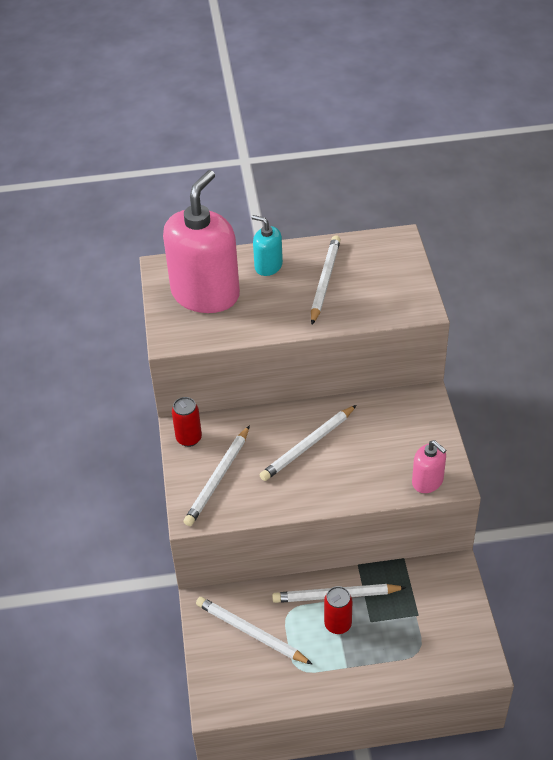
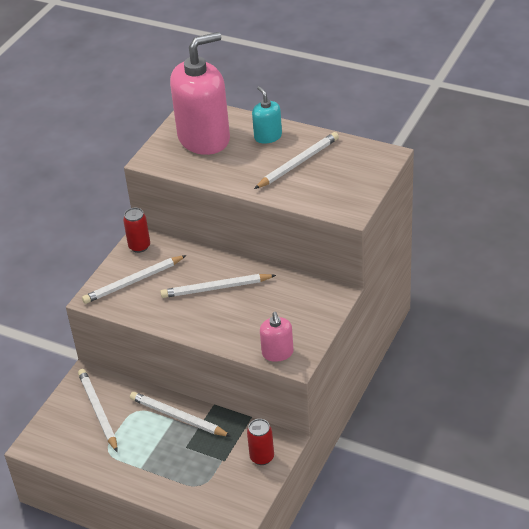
camera: 35 degrees right, 5 degrees down
red can [324,586,352,634] -> red can moved to [247,419,274,465]

